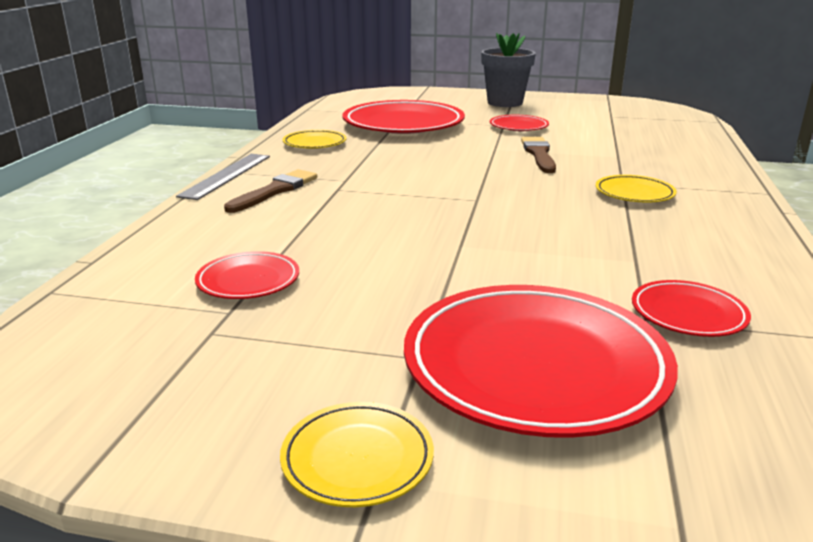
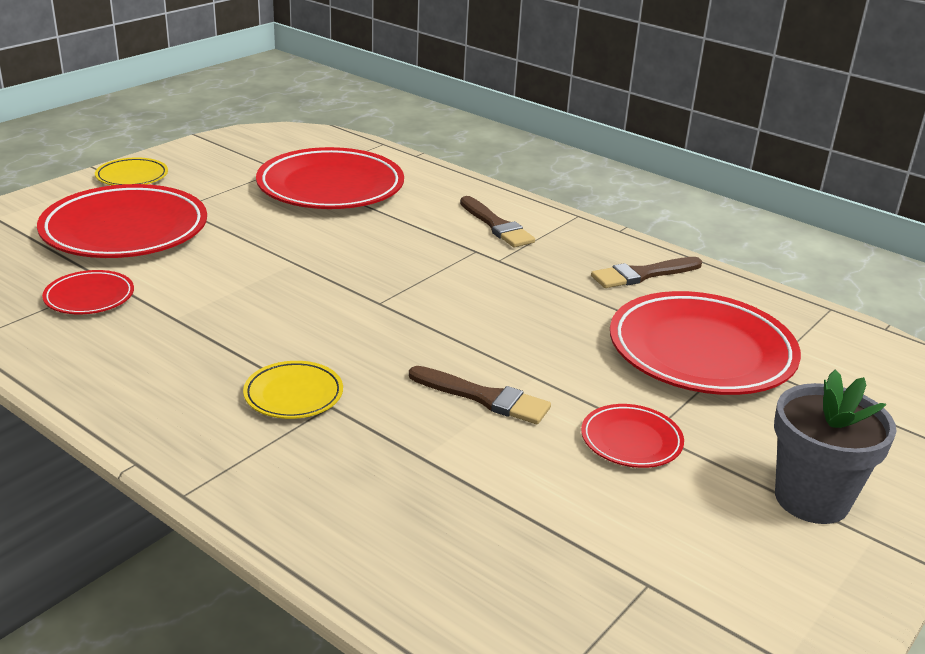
camera: 115 degrees right, 5 degrees up
grey ruler [176,154,270,200] -> none
red plate [195,251,299,299] -> red plate [256,147,404,209], size x2.09
yellow plate [283,130,346,149] -> brown brush [591,257,702,288]

